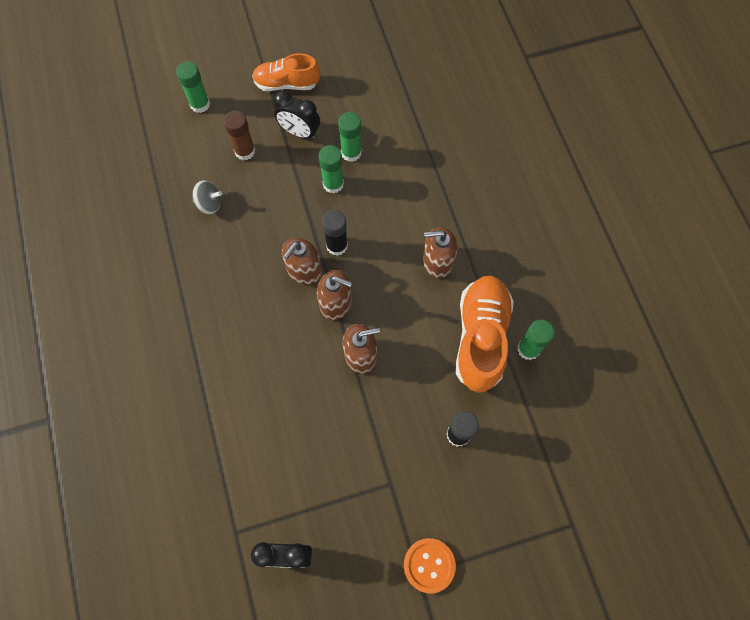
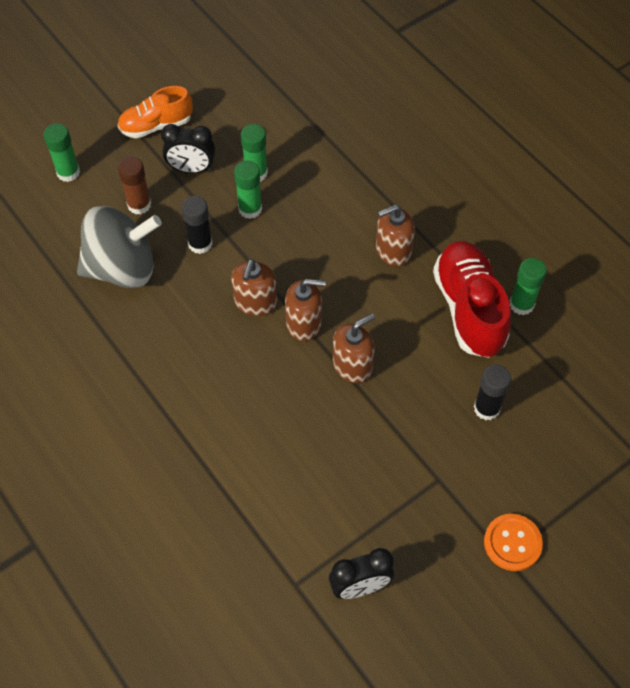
camera: 20 degrees left, 10 degrees down
grey spinning top [192,180,222,214] -> grey spinning top [77,206,162,288], size x2.29
black glue stick [322,210,348,256] -> black glue stick moved to [181,196,213,254]
orange shoe [456,276,514,393] -> red shoe [433,241,511,358]

